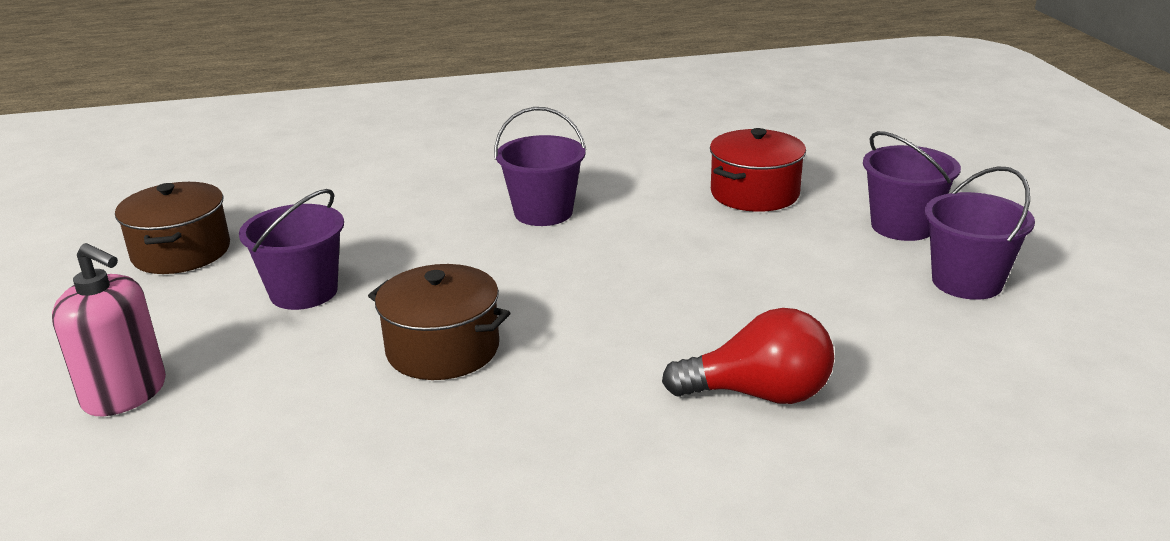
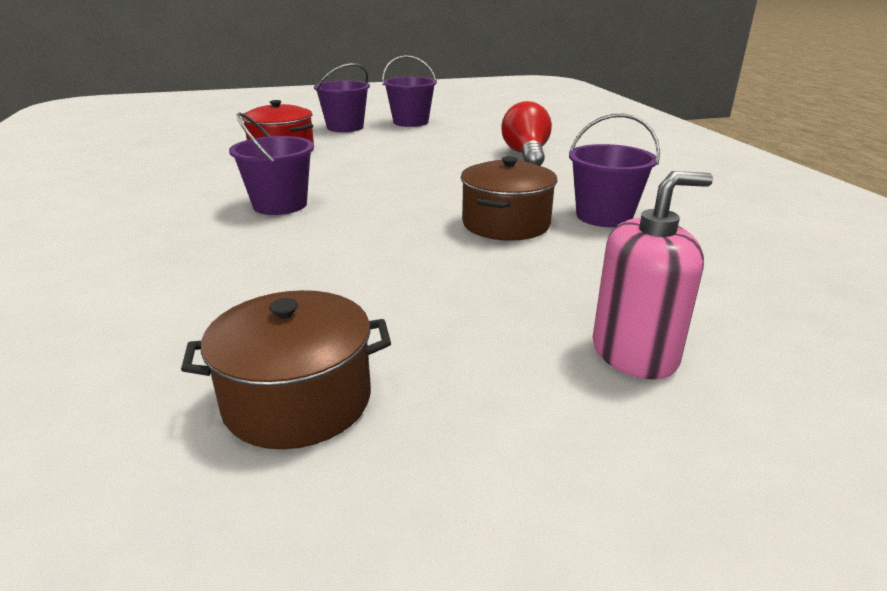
camera: 95 degrees left, 0 degrees up
pink soap dispenser [52,243,166,416] -> pink soap dispenser turned 45 degrees clockwise [593,171,713,379]
purple bucket [239,189,344,310] -> purple bucket moved to [569,114,660,227]

